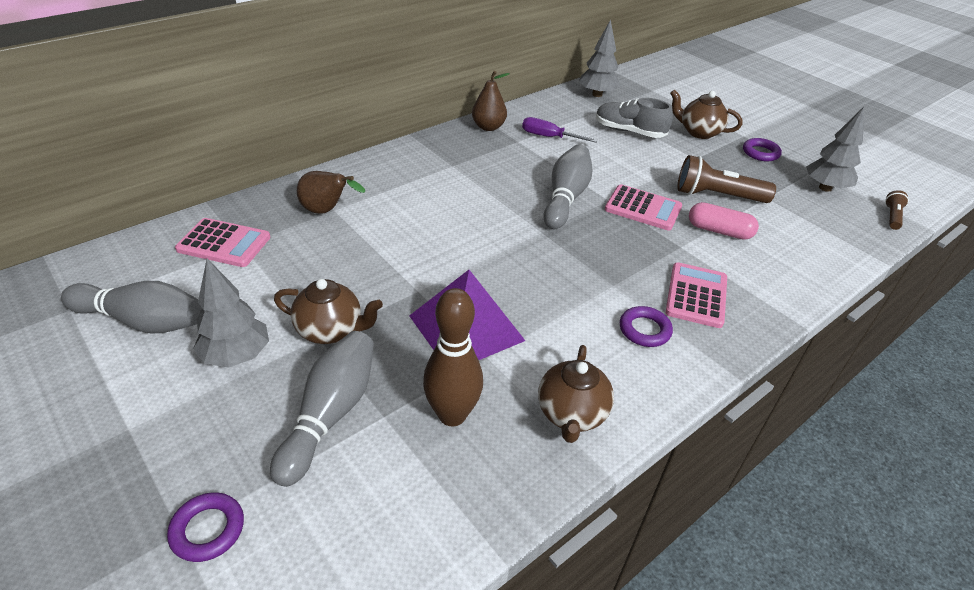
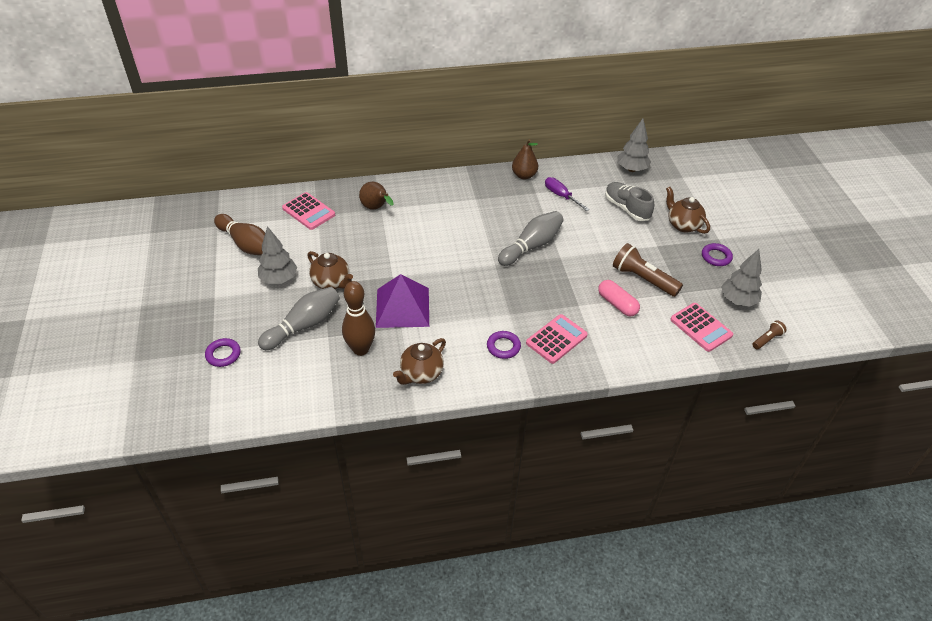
camera: 30 degrees right, 5 degrees up
grey bowling pin [61,281,202,334] -> brown bowling pin [214,214,265,255]
pink calculator [605,184,682,230] -> pink calculator moved to [670,303,733,352]

